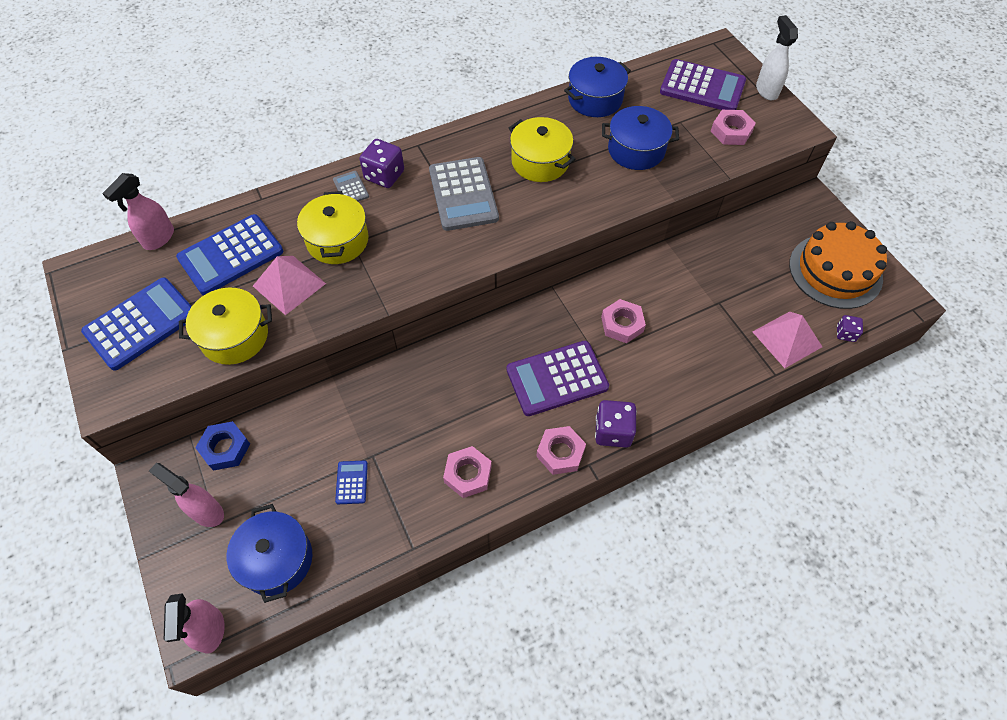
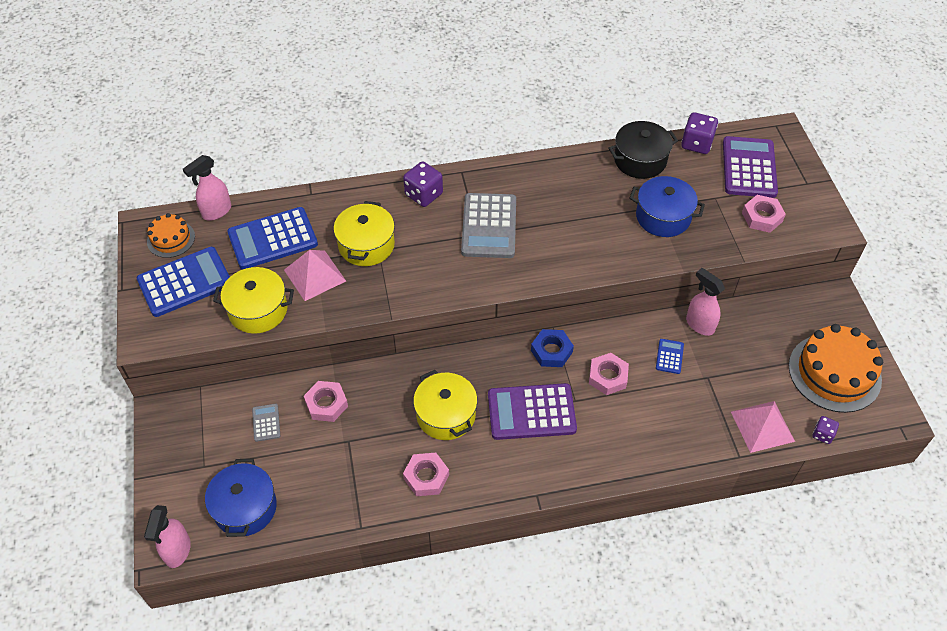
camera: 15 degrees right, 5 degrees down
pink spray bottle [149,463,224,527] -> pink spray bottle moved to [686,268,725,336]
blue nut [195,421,250,471] -> blue nut moved to [531,329,574,367]
grey calculator [333,171,369,202] -> grey calculator moved to [252,404,280,442]
blue calculator [335,461,368,504] -> blue calculator moved to [656,339,684,374]
yellow pot [509,117,576,182] -> yellow pot moved to [413,370,478,440]
pink nut [536,426,586,475] -> pink nut moved to [304,381,348,422]
blue pot [564,57,631,117] -> black pot [608,121,678,179]
purple dice [595,400,637,448] -> purple dice moved to [681,112,718,154]
purple calculator [660,59,746,110] -> purple calculator turned 120 degrees counterclockwise [723,136,778,198]
white spray bottle [756,15,798,100] -> none
none -> orange cake [147,213,195,258]

